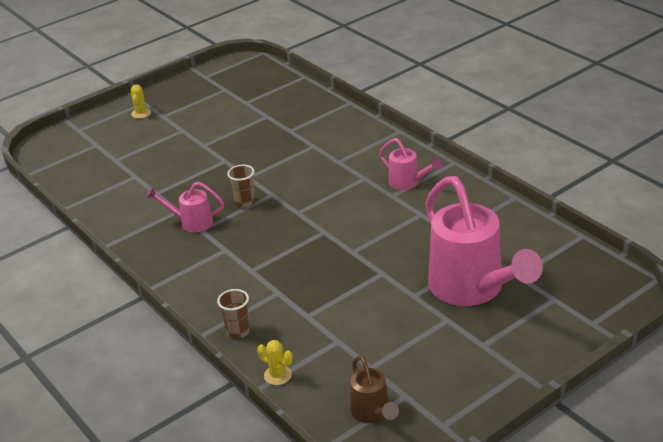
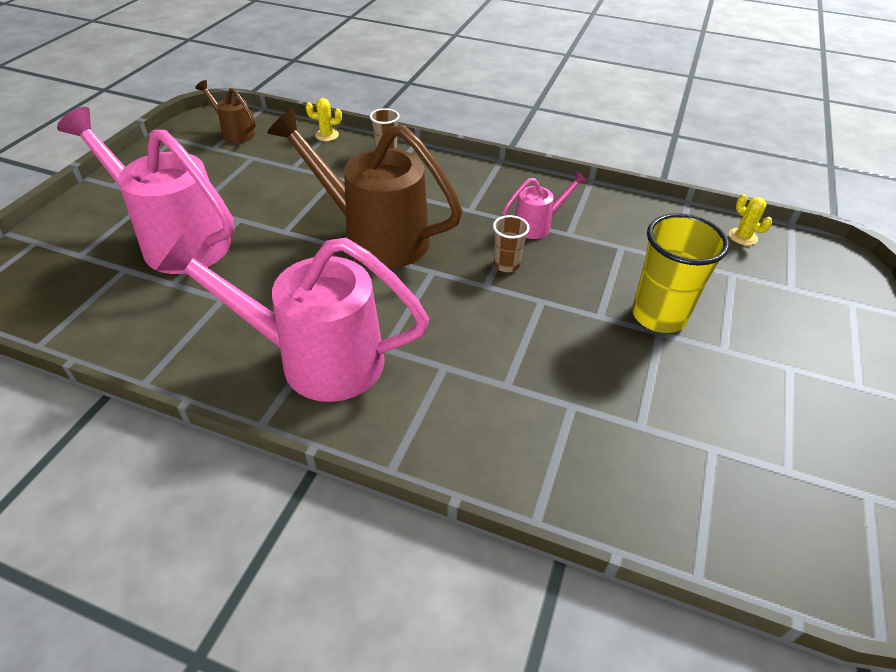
camera: 145 degrees right, 10 degrees up
yellow cactus [131,85,151,119] -> yellow cactus moved to [729,194,772,245]
pink watering can [379,138,443,190] -> pink watering can [156,232,429,402], size x2.13
none -> brown watering can [267,108,463,268]
none -> yellow cup [632,213,729,333]

